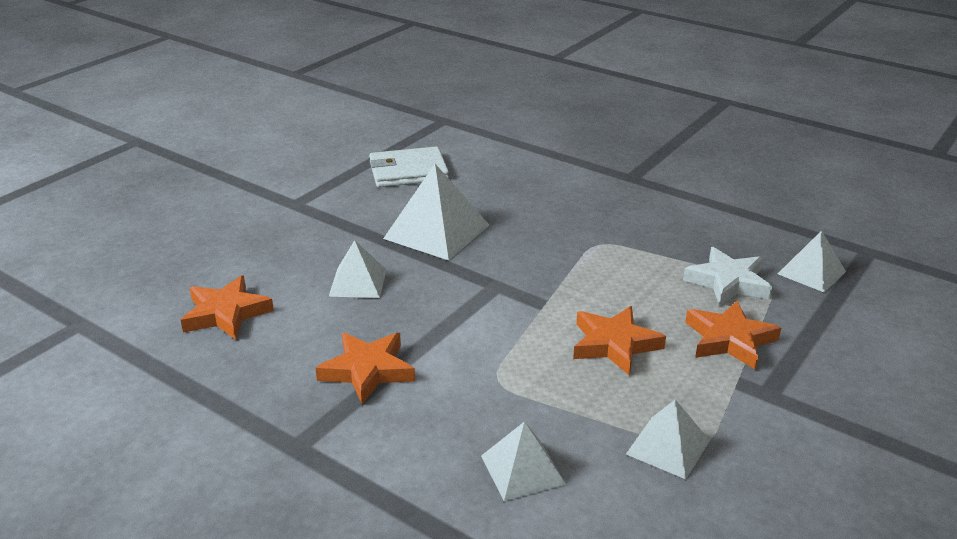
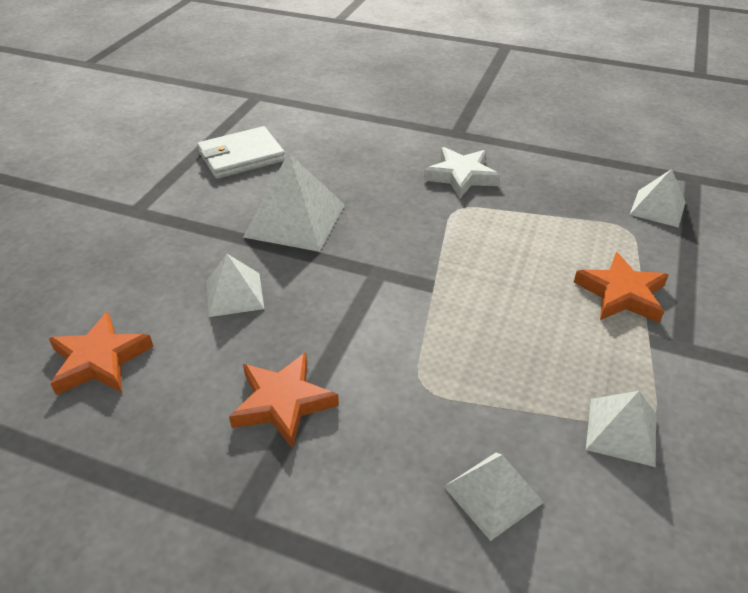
camera: 15 degrees left, 10 degrees up
orange star [573,306,666,376] -> none
white star [683,247,772,306] -> white star moved to [424,147,500,199]

